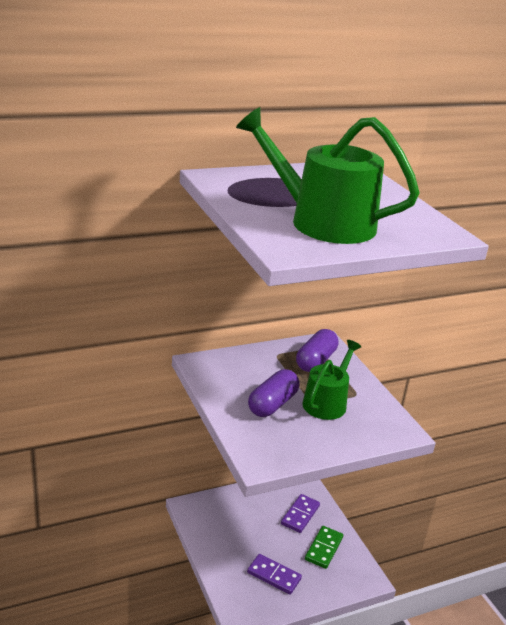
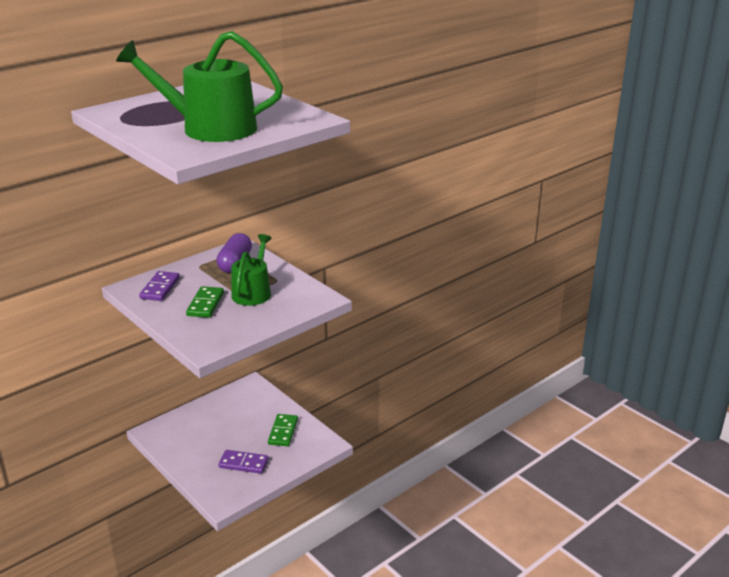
camera: 15 degrees left, 0 degrees up
purple capsule [248,369,300,417] -> green domino [186,286,224,318]
purple domino [281,494,320,533] -> purple domino moved to [139,271,180,301]

